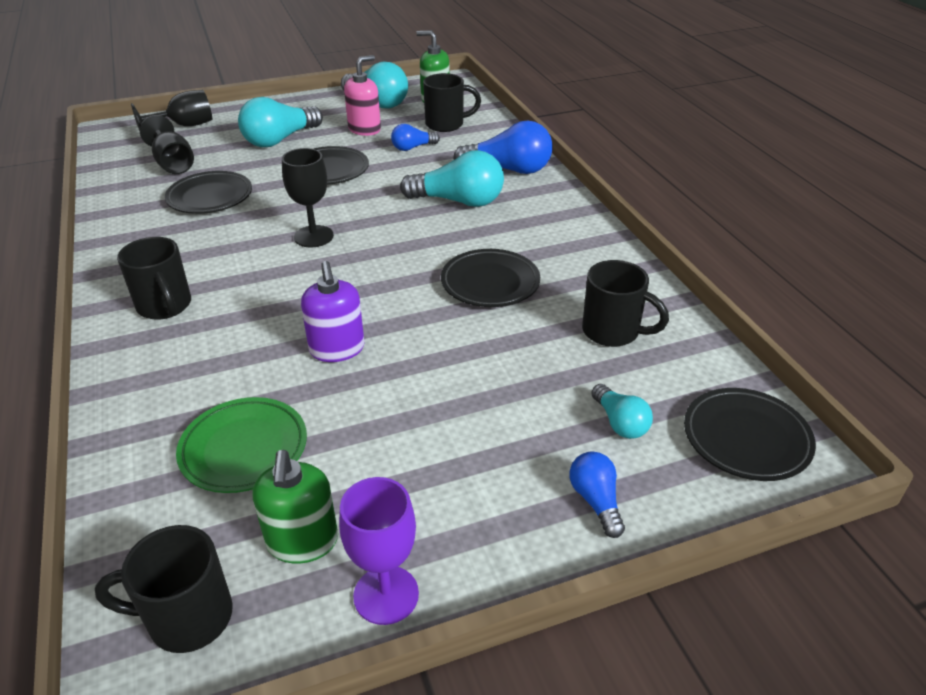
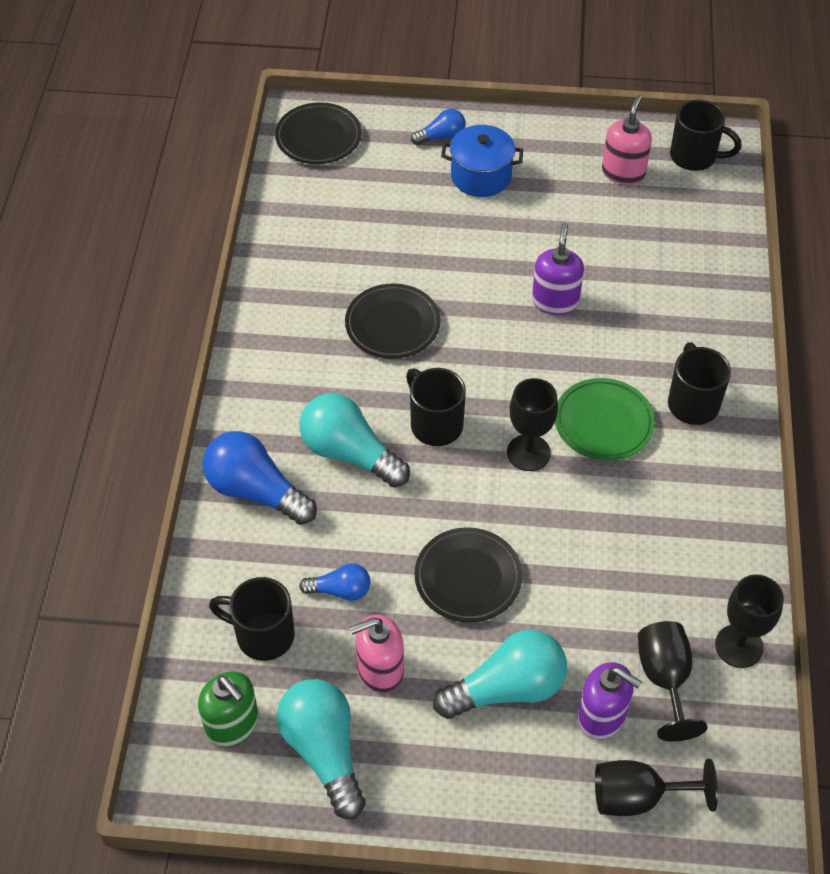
camera: 155 degrees left, 15 degrees up
black plate [165,171,252,214] -> none
green plate [176,397,307,493] -> green plate moved to [555,378,655,461]
green soap dispenser [253,450,338,564] -> pink soap dispenser [602,95,652,185]
purple goblet [339,477,419,625] -> none
blue light bulb [570,451,625,538] -> blue light bulb turned 120 degrees counterclockwise [411,109,466,145]
black mug [582,260,669,347] -> black mug moved to [406,368,466,446]
turquoise light bulb [591,384,653,439] -> none
none -> blue pot [441,125,523,197]
none -> purple soap dispenser [578,662,642,740]
none -> black goblet [715,574,784,668]

